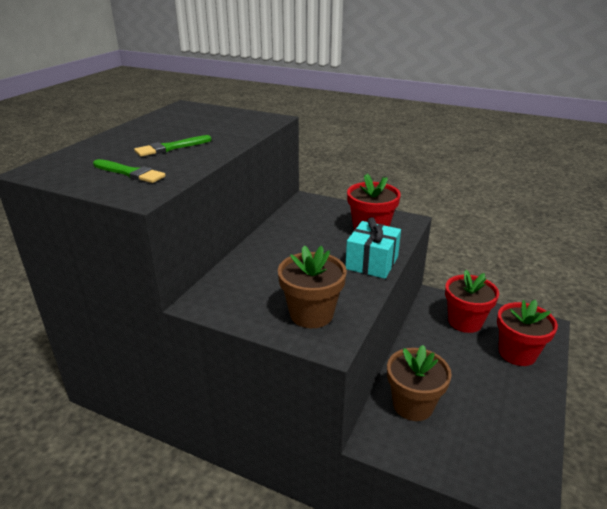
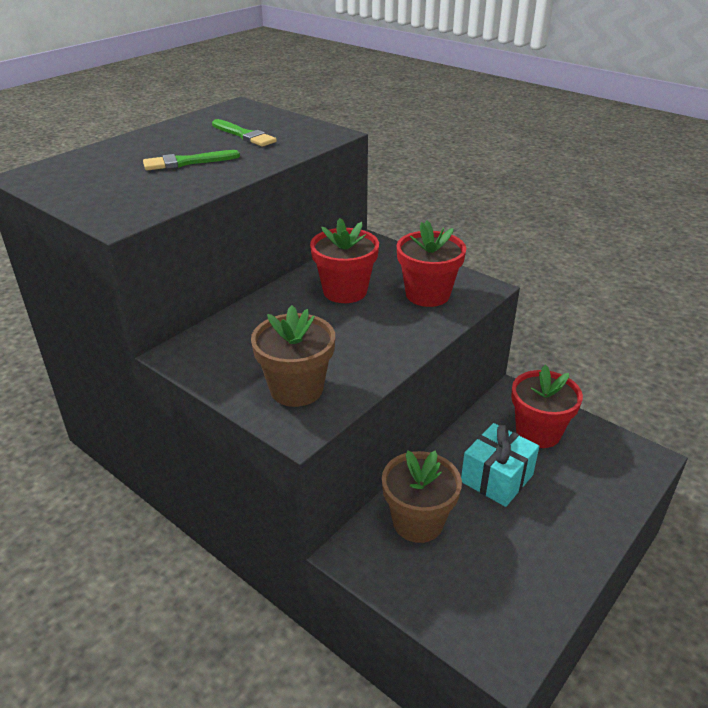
camera: 15 degrees right, 5 degrees up
green brush [93,159,166,183] -> green brush moved to [212,119,277,147]
turquoise gift [345,217,401,279] -> turquoise gift moved to [461,423,539,507]
red flower pot [497,300,558,366] -> red flower pot moved to [310,218,379,303]

